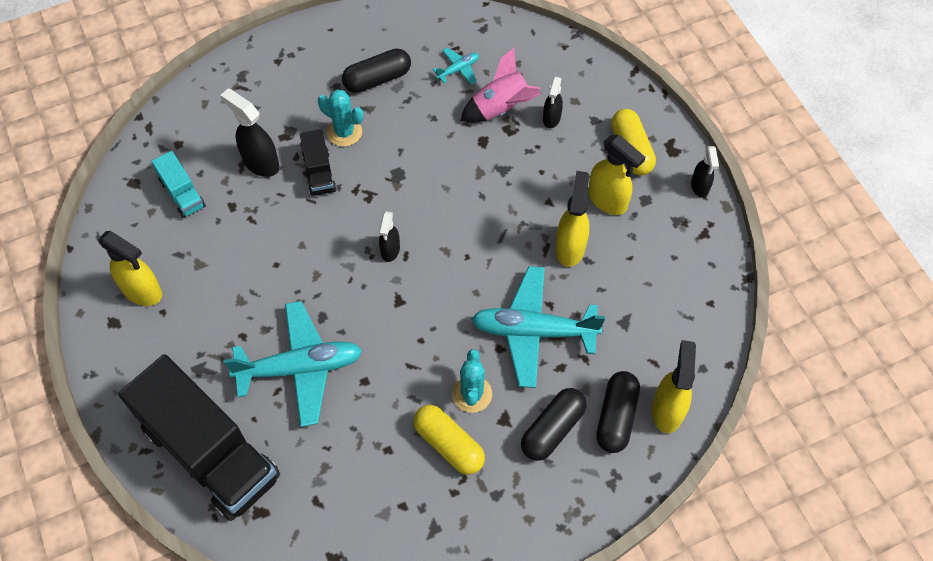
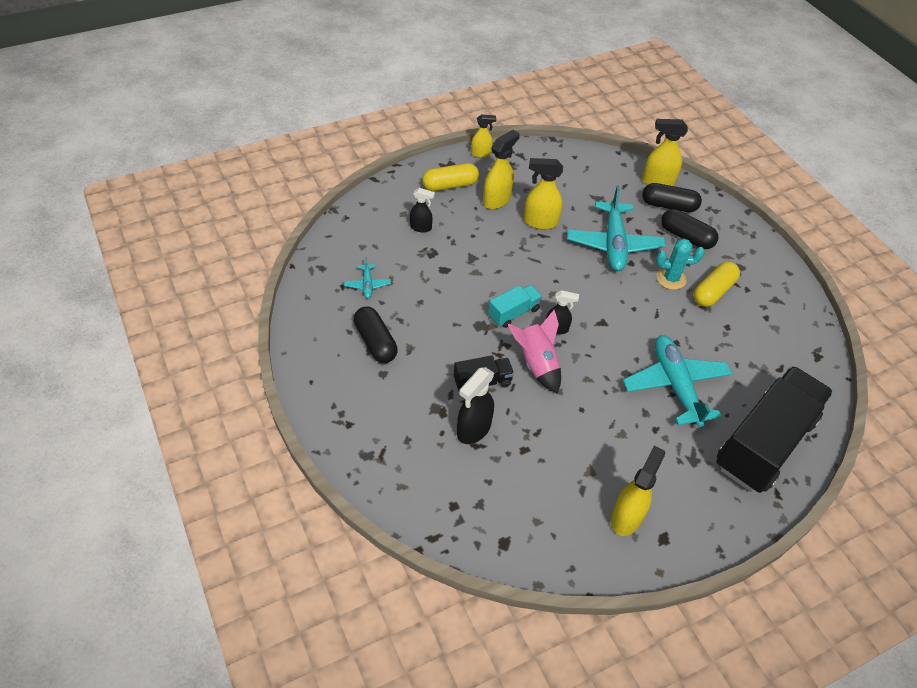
camera: 95 degrees left, 10 degrees down
turquoise truck [151,151,206,218] -> turquoise truck moved to [488,285,542,328]
turquoise cactus [318,90,363,147] -> none
turquoise plane [433,47,479,85] -> turquoise plane turned 150 degrees counterclockwise [344,257,391,298]
pink rocket [460,48,542,123] -> pink rocket moved to [508,310,561,394]
black spray bottle [691,146,719,197] -> yellow spray bottle [471,115,496,158]

